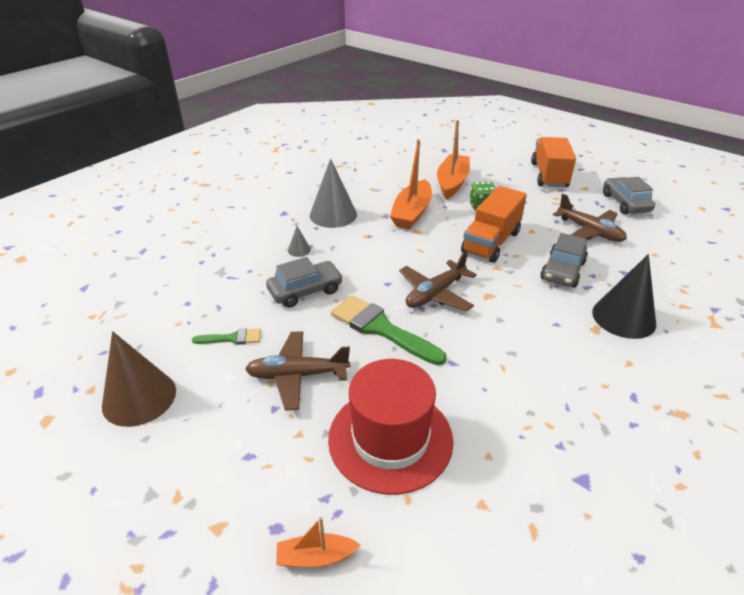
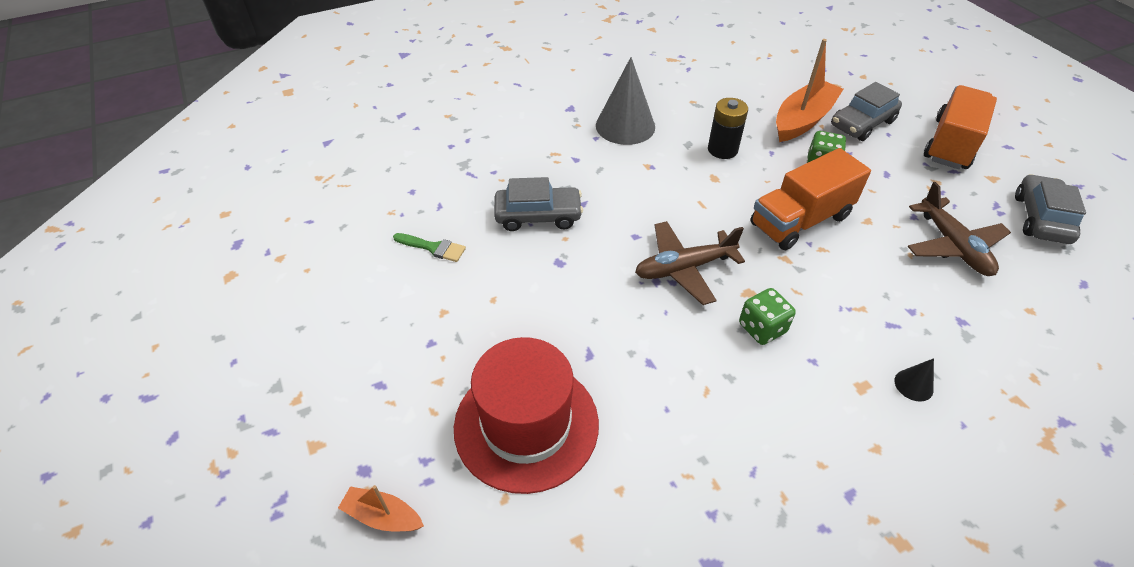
camera: 25 degrees right, 10 degrees up
brown cone [102,331,176,427] -> none
brown plane [245,331,350,410] -> none
grey cone [288,226,311,257] -> none
green brush [331,295,447,365] -> none
orange boat [390,139,432,229] -> black battery [708,98,748,159]
grey car [540,233,588,288] -> grey car moved to [831,82,902,141]
black cone [592,254,656,339] -> black cone [894,358,934,402], size x0.44
none -> green dice [739,288,796,345]

